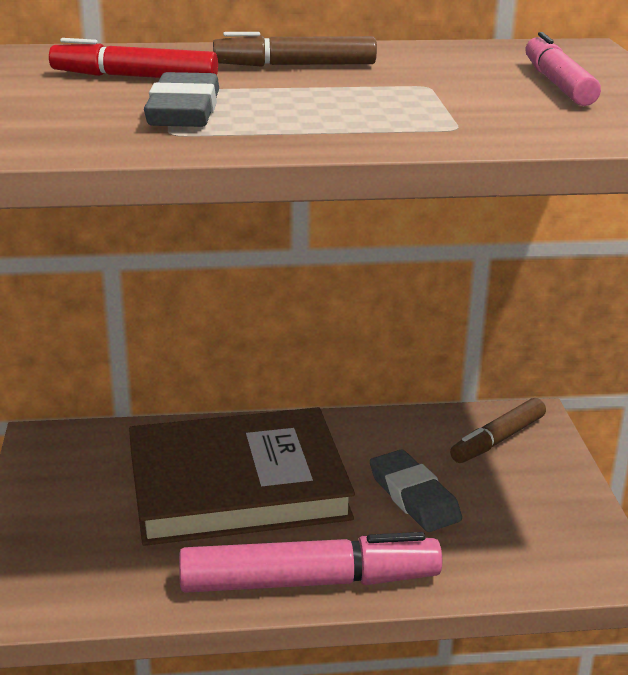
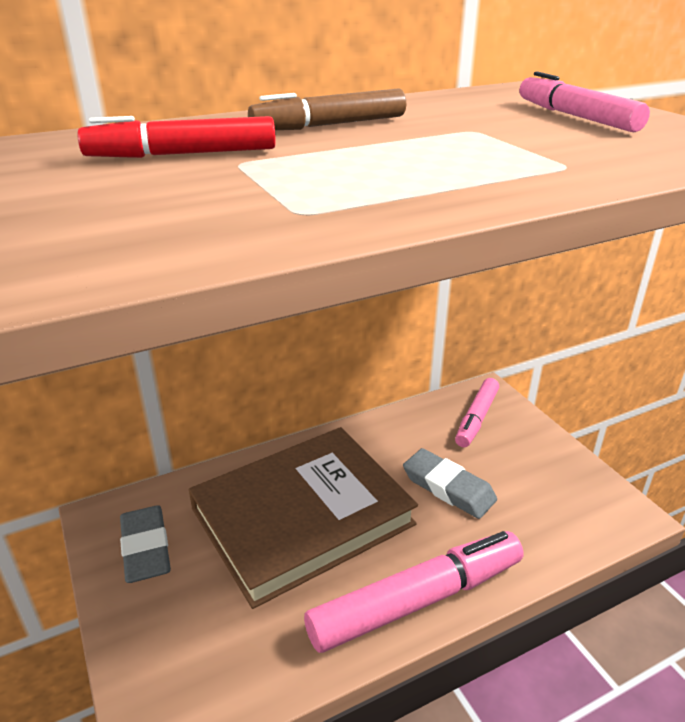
camera: 20 degrees left, 5 degrees up
grey eraser [144,72,219,127] -> grey eraser moved to [120,505,171,583]
brown marker [450,398,546,463] -> pink marker [455,378,499,447]

